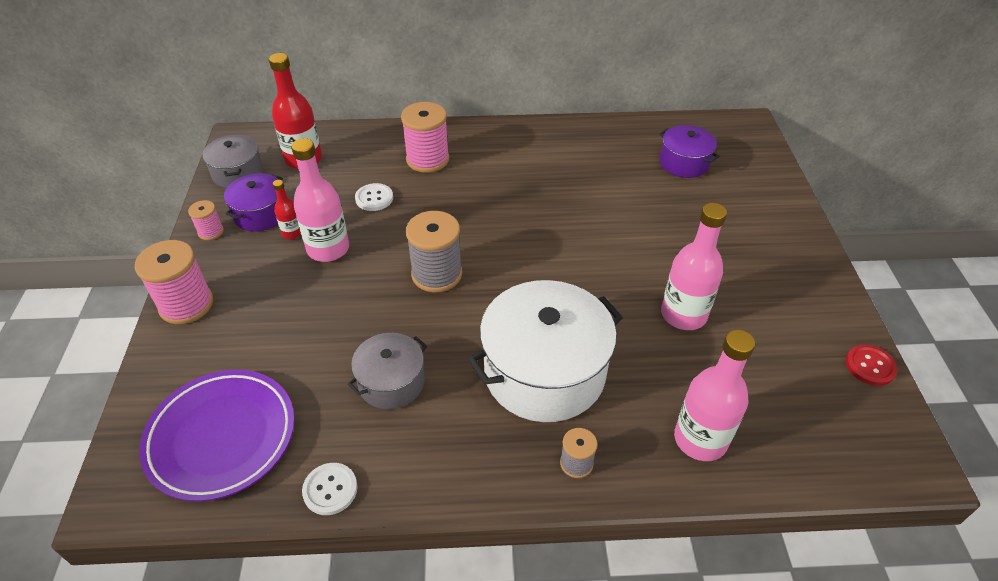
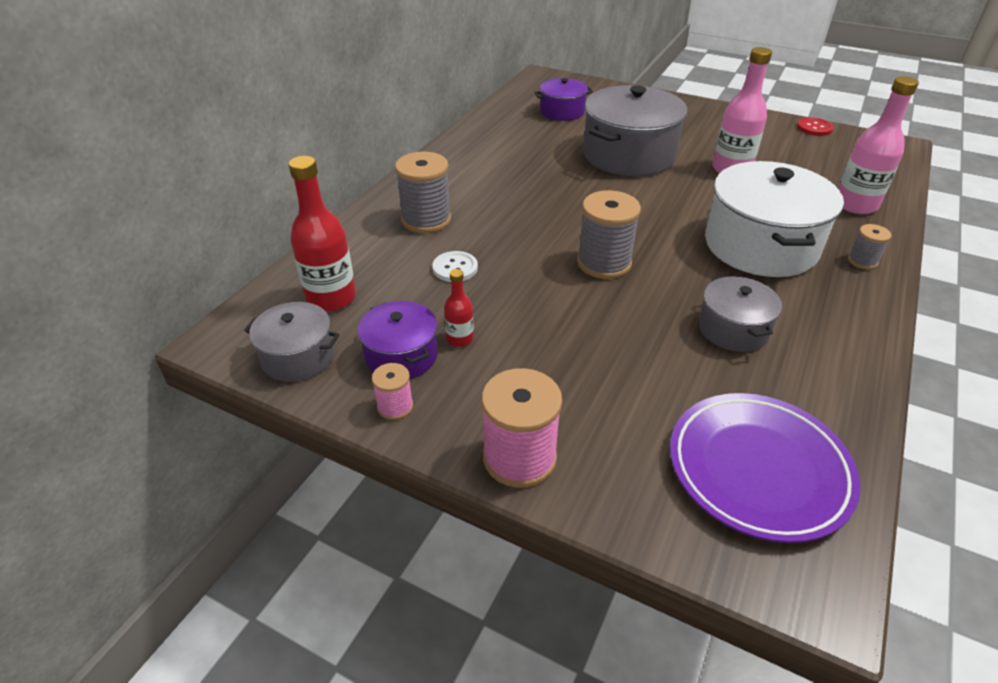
camera: 60 degrees left, 5 degrees down
pink bottle [291,138,349,262] -> none
white button [302,463,357,515] -> none
pink spool [401,102,449,173] -> grey spool [395,152,451,233]
none -> grey pot [583,85,688,176]

